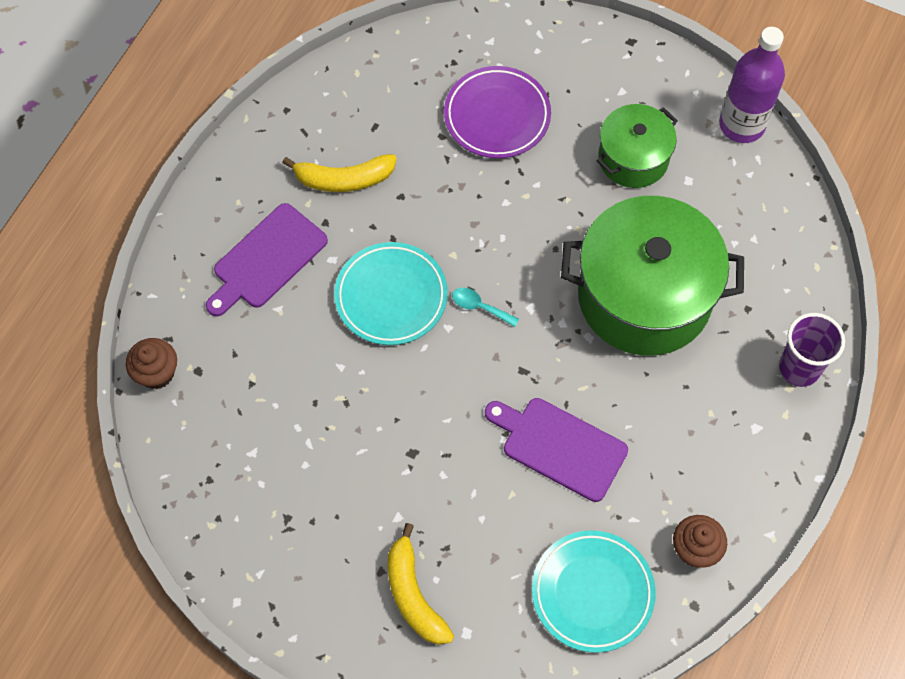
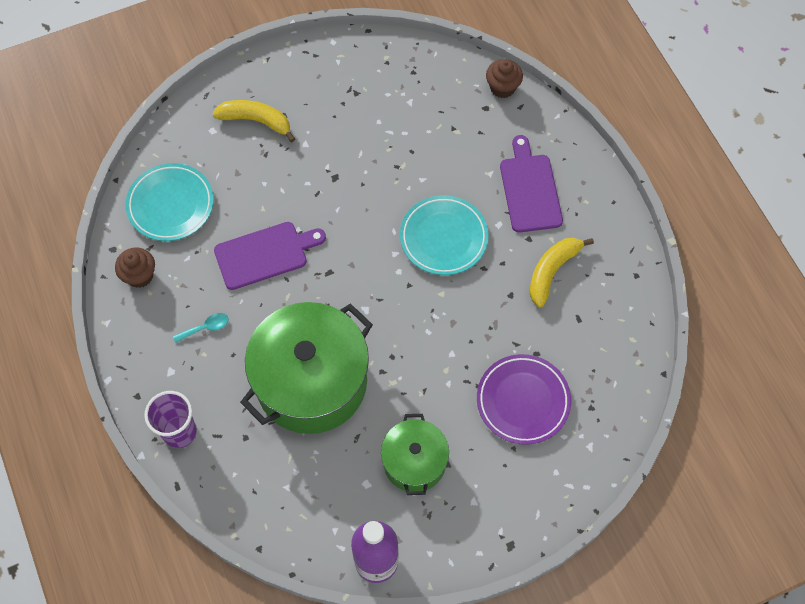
camera: 130 degrees right, 0 degrees up
turquoise spoon [452,288,519,327] -> turquoise spoon moved to [173,313,229,343]

